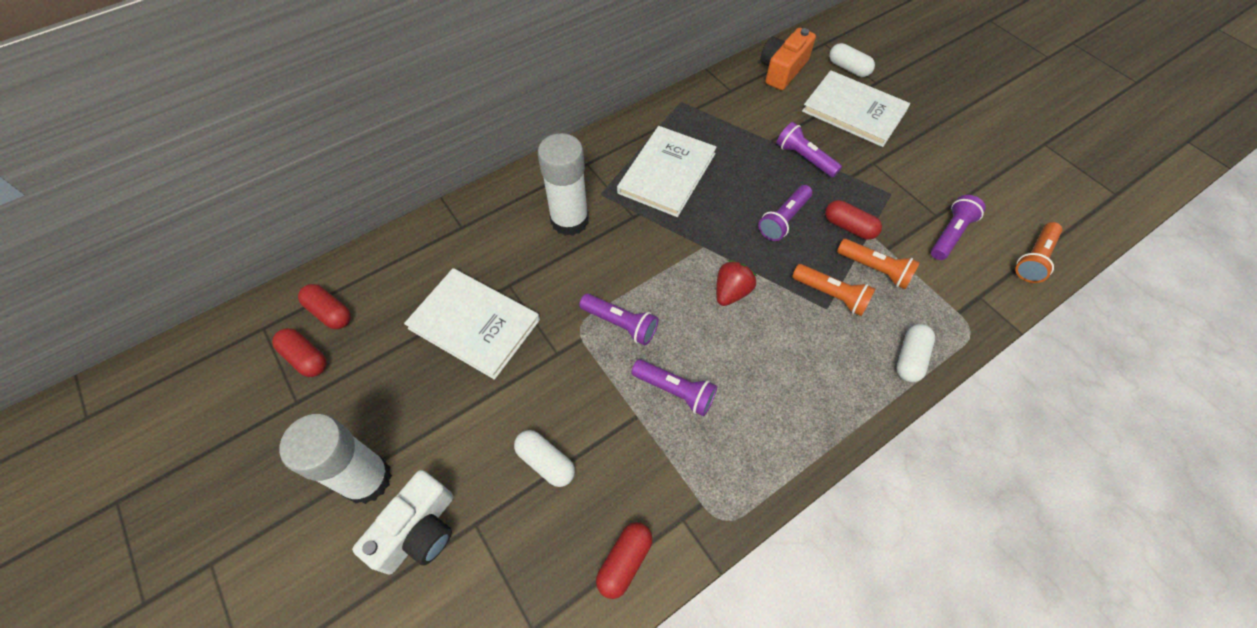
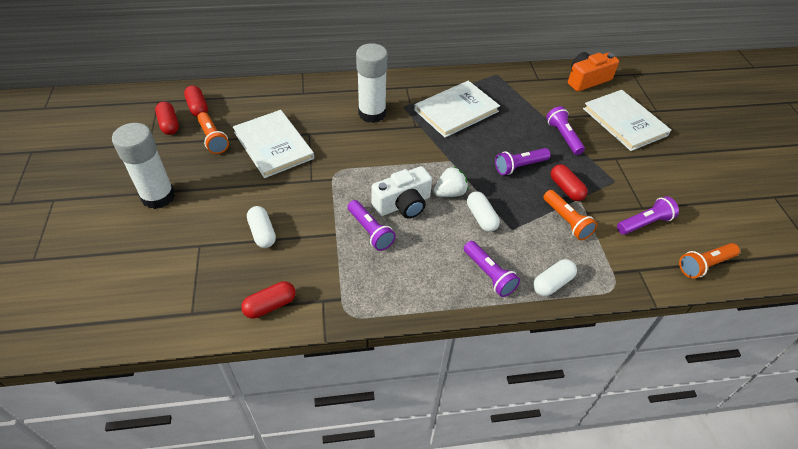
camera: 25 degrees right, 10 degrees down
white camera [352,470,453,575] -> white camera moved to [371,166,432,219]
purple flashlight [579,294,658,345] -> purple flashlight moved to [464,241,520,297]
red strawberry [716,260,757,306] -> white strawberry [433,166,468,197]
orange flashlight [792,264,875,316] -> orange flashlight moved to [197,112,229,154]
white capsule [829,43,875,77] -> white capsule moved to [467,191,500,232]

